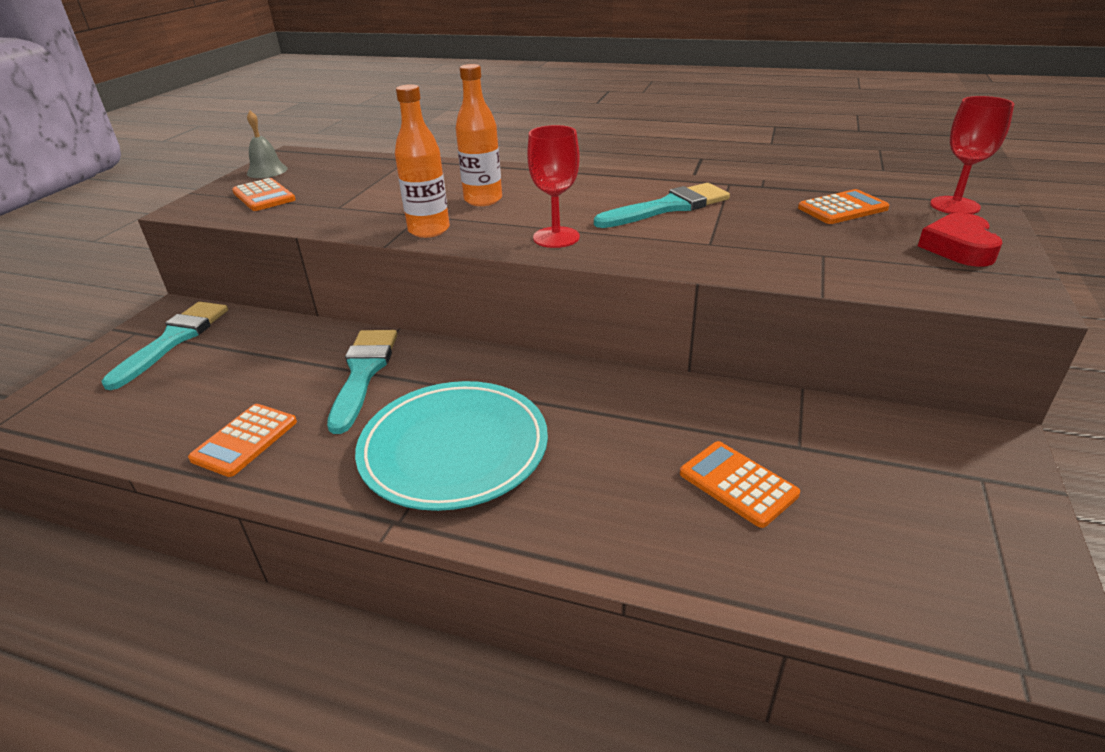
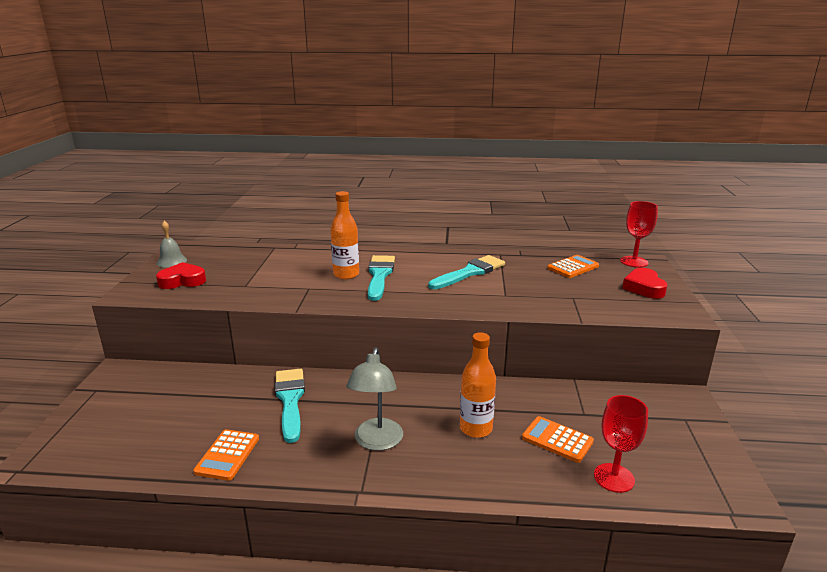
camera: 15 degrees left, 10 degrees down
turquoise brush [102,302,228,390] -> turquoise brush moved to [368,255,395,301]
orange calculator [232,178,296,211] -> red heart [156,262,206,289]
turquoise plate [355,381,548,511] -> grey lamp [346,347,403,451]
orange bottle [395,84,450,238] -> orange bottle moved to [460,332,496,438]
red goblet [527,125,580,248] -> red goblet moved to [594,395,648,493]

